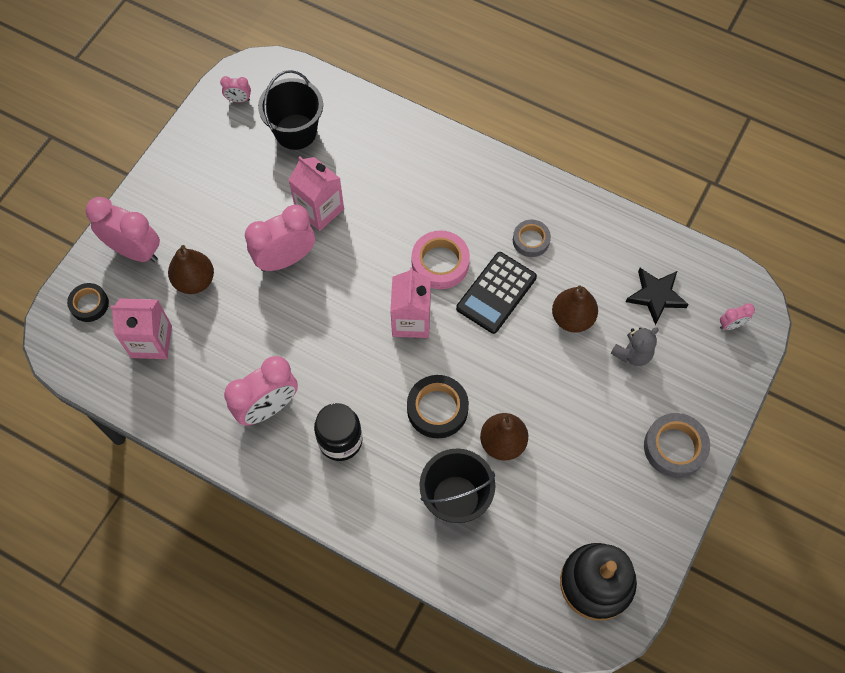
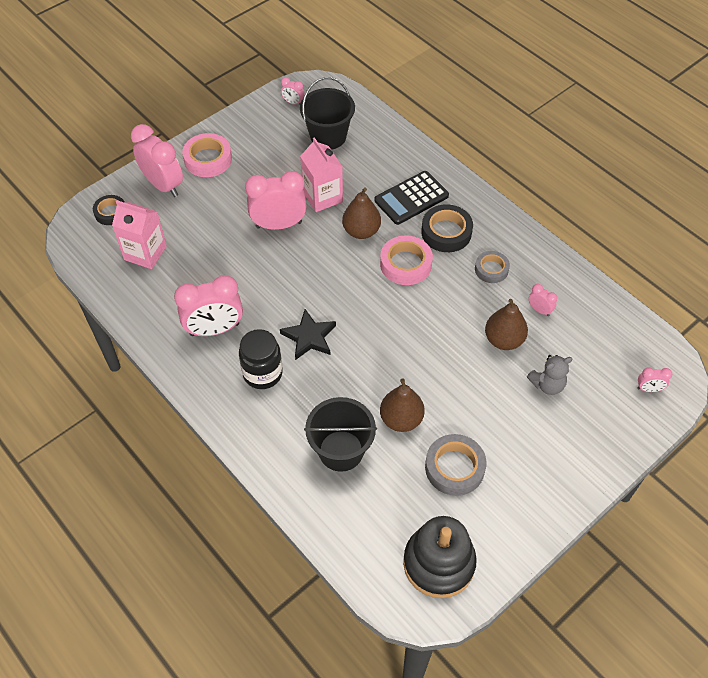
camera: 20 degrees right, 10 degrees down
brown pear [168,245,214,294] -> brown pear moved to [342,187,381,239]
pink carton [390,267,431,338] -> none
black tape [407,375,469,438] -> black tape moved to [421,204,473,252]
black calculator [456,252,537,334] -> black calculator moved to [375,171,449,225]
black star [626,268,689,325] -> black star moved to [280,309,336,360]
grey tape [644,413,710,478] -> grey tape moved to [425,434,487,496]
none -> pink tape [182,133,232,177]
none -> pink clock [529,284,557,316]

